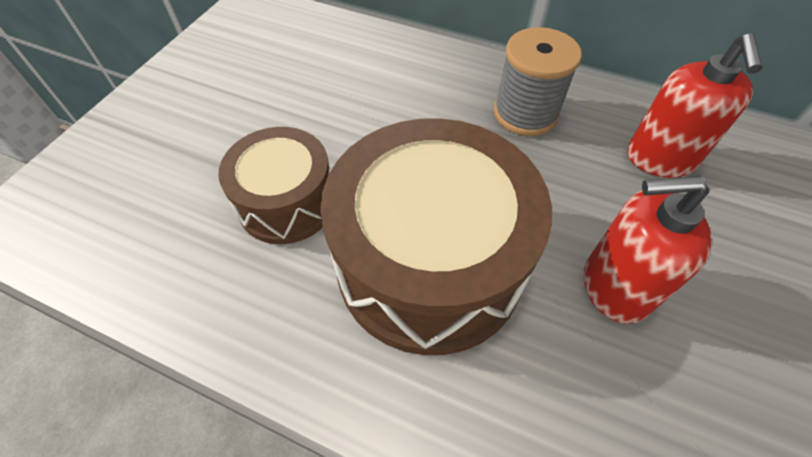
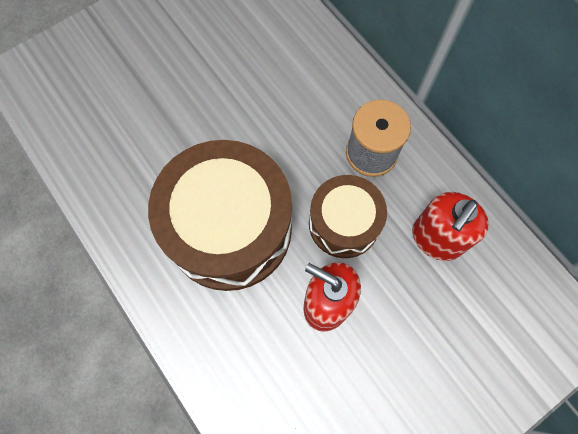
camera: 30 degrees right, 15 degrees up
brown drum [218,127,329,244] -> brown drum moved to [309,175,387,258]

